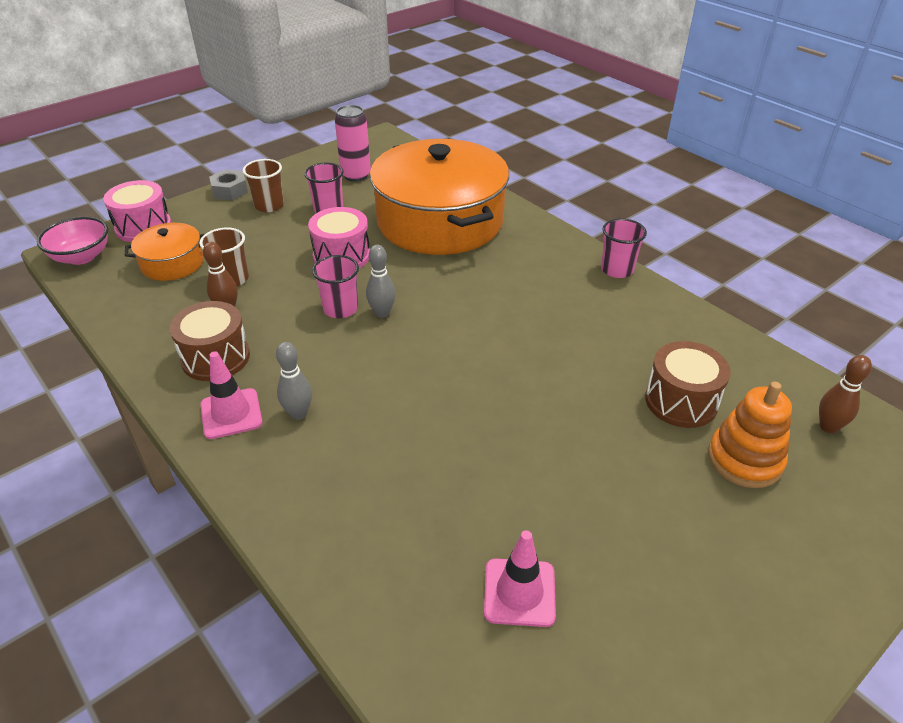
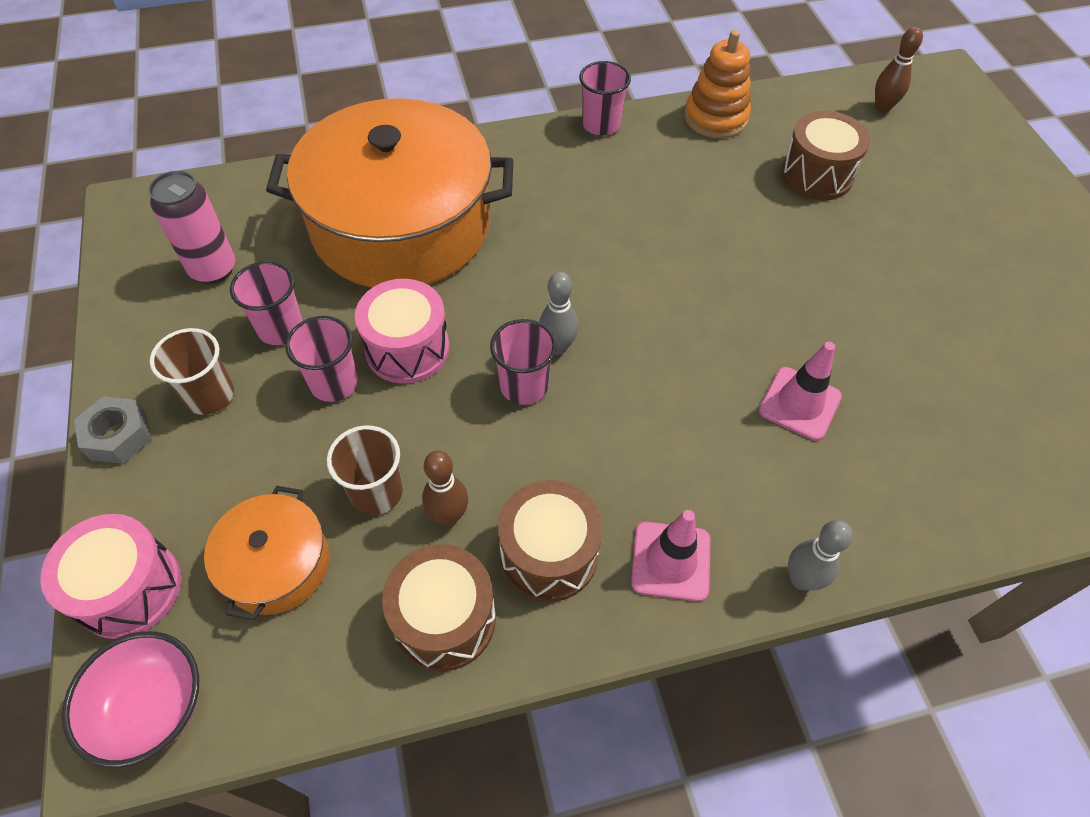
camera: 65 degrees left, 15 degrees up
grey bowling pin [276,342,312,420] -> grey bowling pin moved to [788,520,853,591]
pink traffic cone [484,530,556,627] -> pink traffic cone moved to [759,342,842,441]
orange stacking toy [708,382,792,488] -> orange stacking toy moved to [685,30,751,138]
none -> pink cup [285,316,358,402]
none -> brown drum [382,544,496,672]

